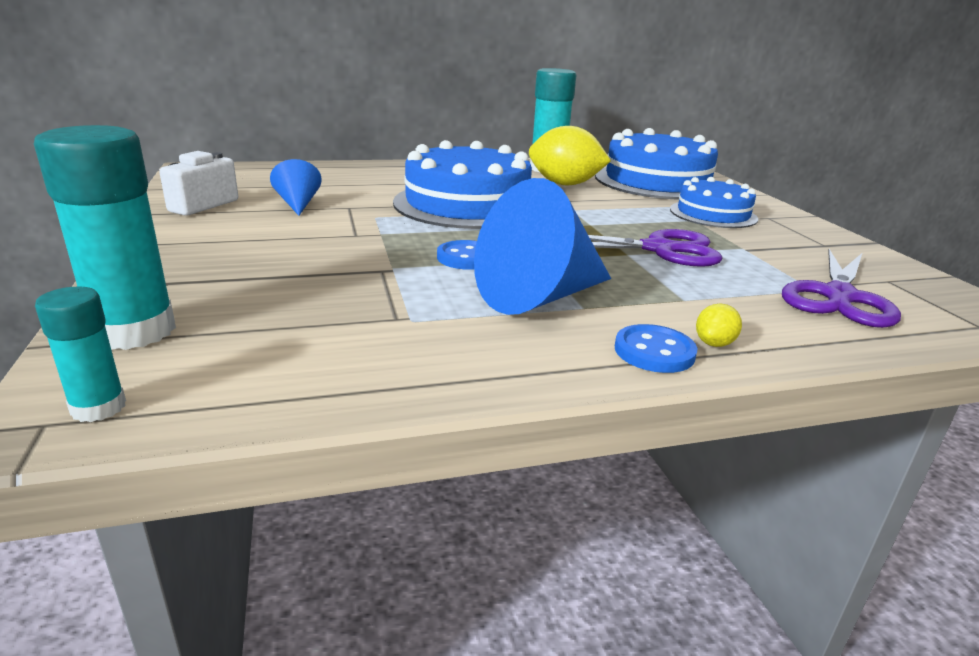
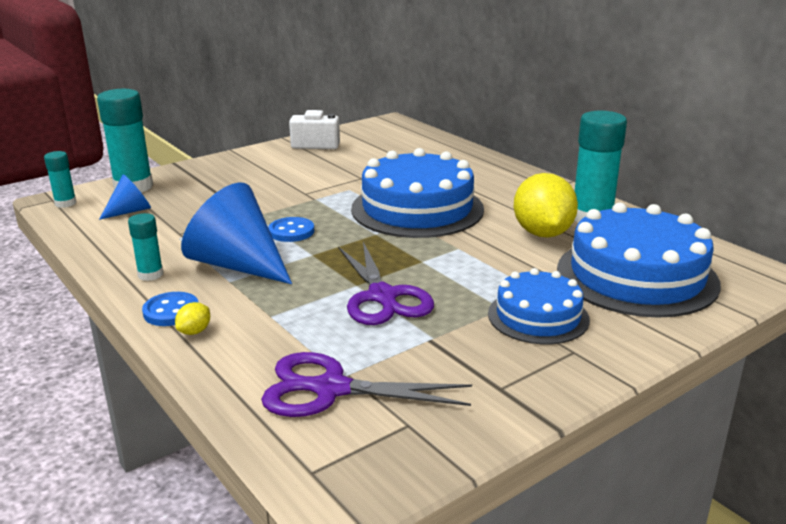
camera: 70 degrees right, 0 degrees up
blue cone [270,159,322,216] -> blue cone moved to [99,174,151,220]
yellow lemon [696,304,742,347] -> yellow lemon turned 75 degrees counterclockwise [175,302,210,335]
none -> turquoise glue stick [128,213,163,281]

